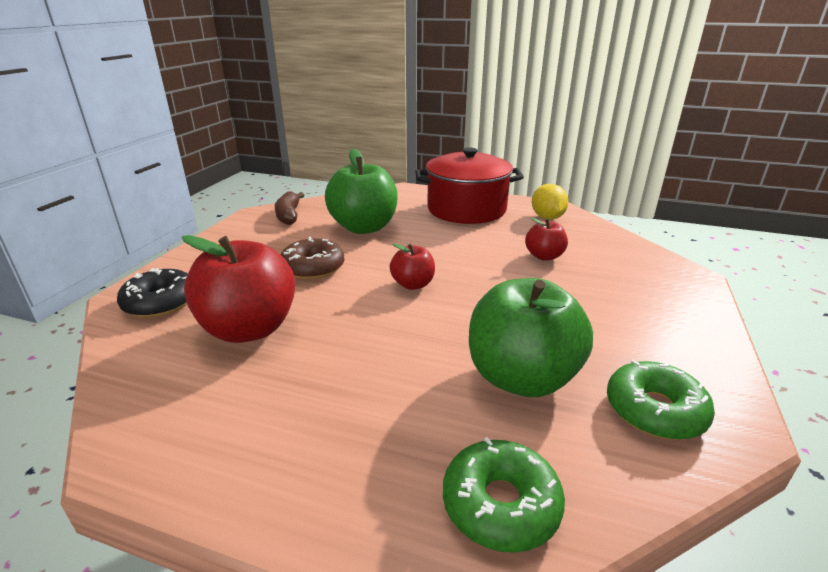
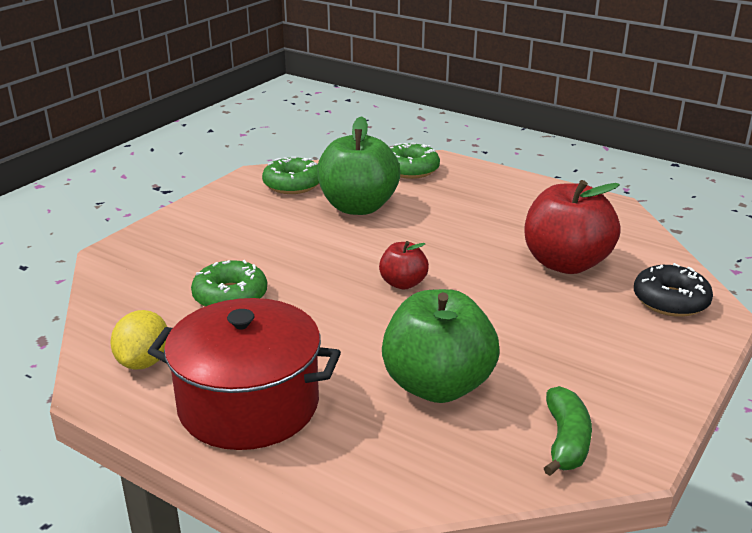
camera: 165 degrees left, 0 degrees up
brown banana [275,191,304,225] -> green banana [544,386,592,476]
brown donut [281,237,344,280] -> none
red apple [525,218,568,261] -> green donut [191,260,267,307]

